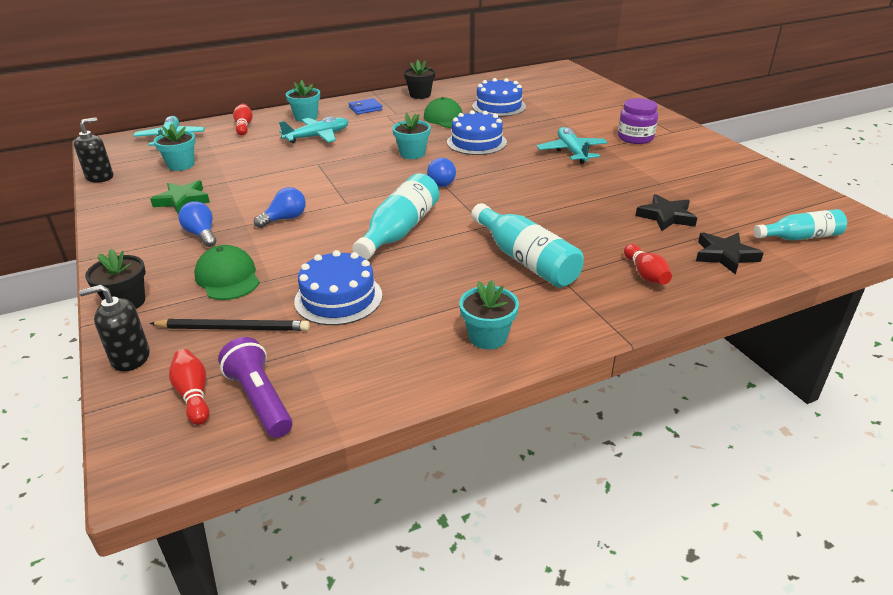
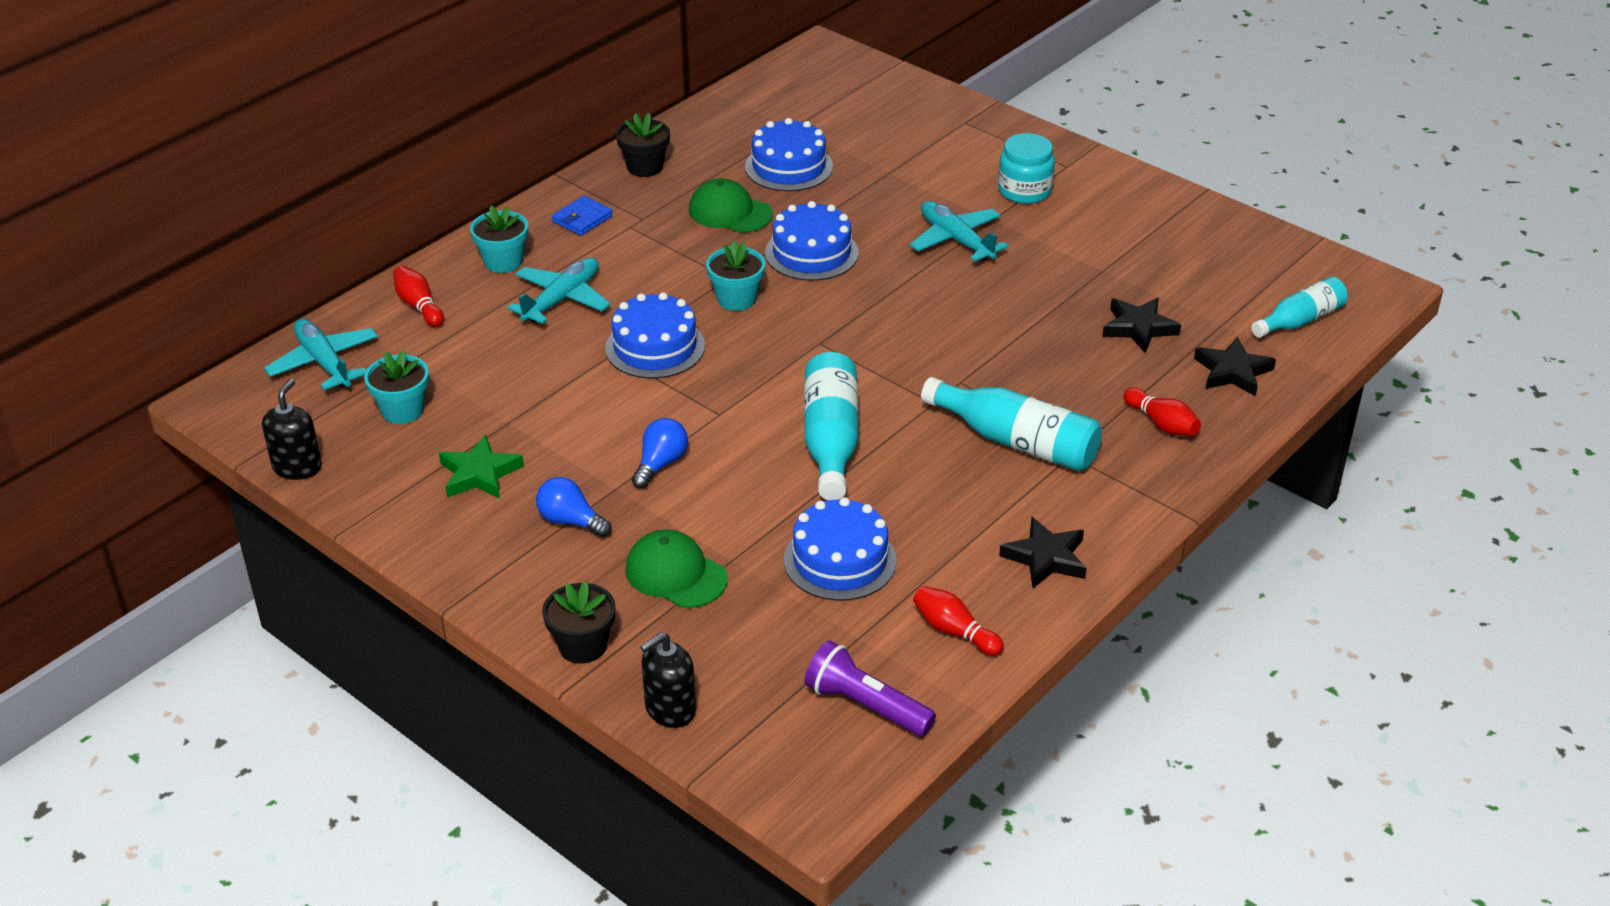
camera: 25 degrees left, 5 degrees up
black pencil [149,319,310,331] -> none
red bowling pin [169,349,209,425] -> red bowling pin moved to [913,586,1004,656]
blue light bulb [427,158,456,187] -> none
turquoise flower pot [459,280,519,349] -> black star [999,517,1087,588]
purple jar [618,98,658,144] -> turquoise jar [998,133,1055,204]
none -> blue cake [605,292,705,379]

